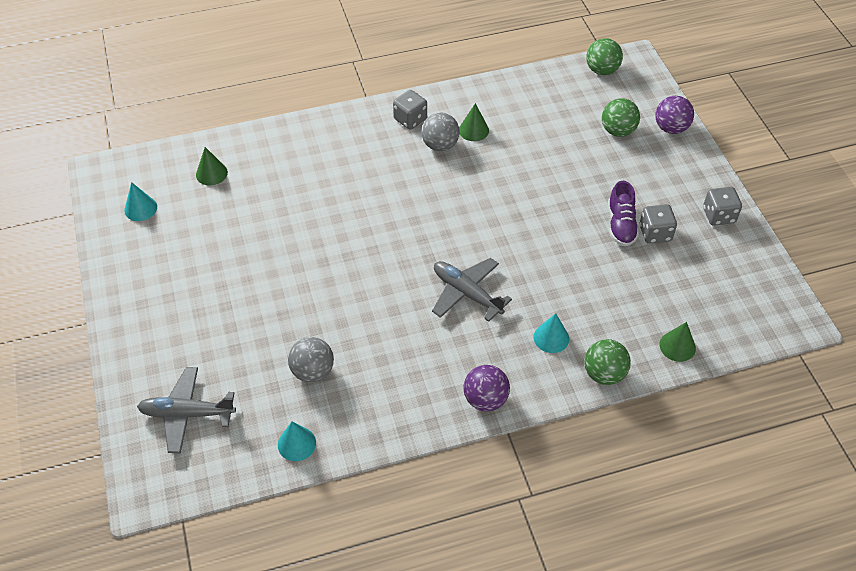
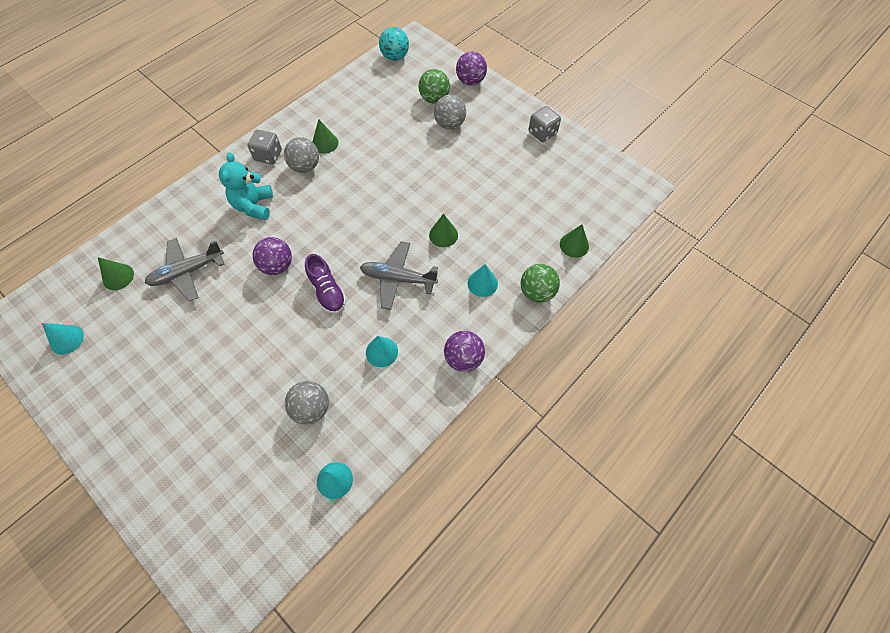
camera: 30 degrees left, 10 degrees up
grey plane [137,367,236,453] -> grey plane moved to [145,238,225,301]
green ball [586,38,623,75] -> turquoise ball [379,27,409,61]
purple shoe [608,181,639,246] -> purple shoe moved to [305,254,347,314]
grey dice [640,204,677,244] -> none
none -> turquoise teddy bear [219,153,273,220]
none -> purple ball [252,237,292,275]
none -> turquoise cone [366,336,398,367]
none -> green cone [429,214,458,247]
none -> grey ball [434,95,466,129]

